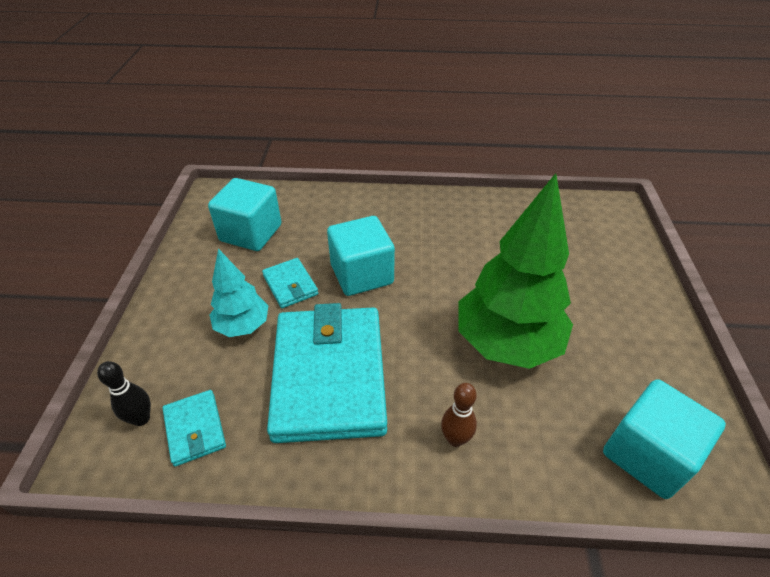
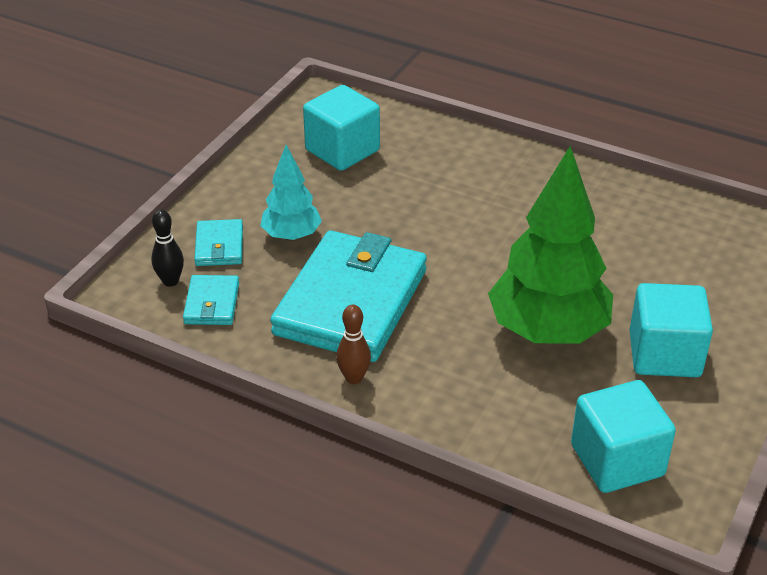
camera: 25 degrees right, 5 degrees down
turquoise wallet [262,258,318,308] -> turquoise wallet moved to [194,219,243,266]
turquoise cube [327,216,395,296] -> turquoise cube moved to [629,283,713,377]
brown bowling pin [441,383,477,447] -> brown bowling pin moved to [336,305,371,384]

